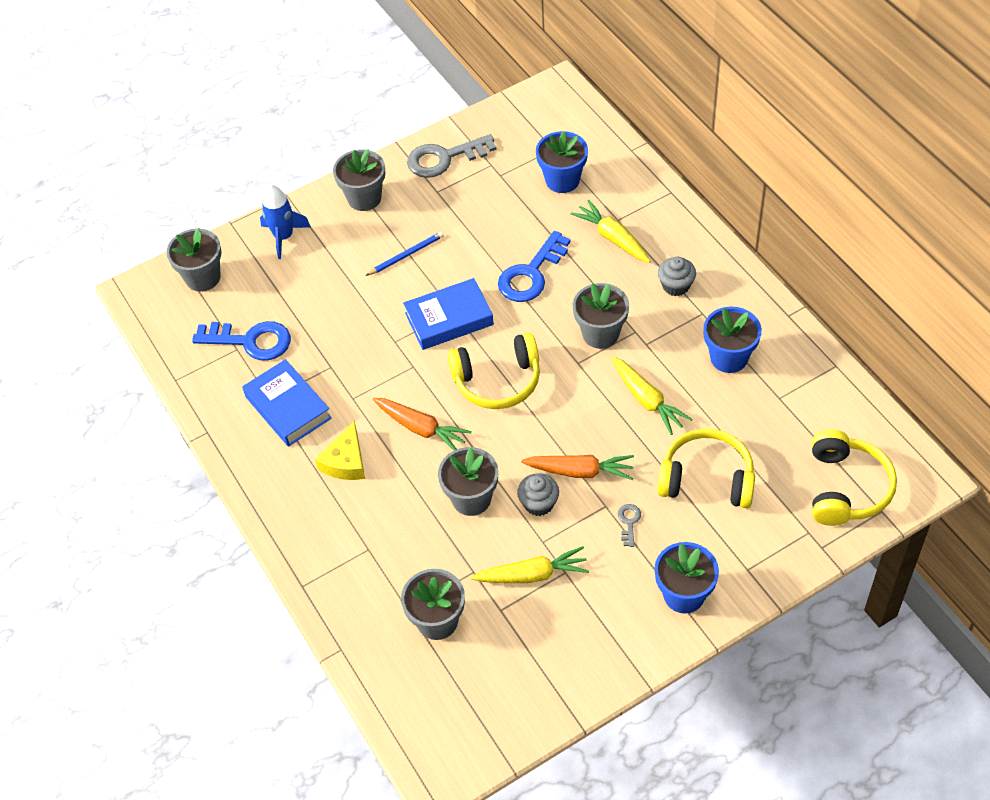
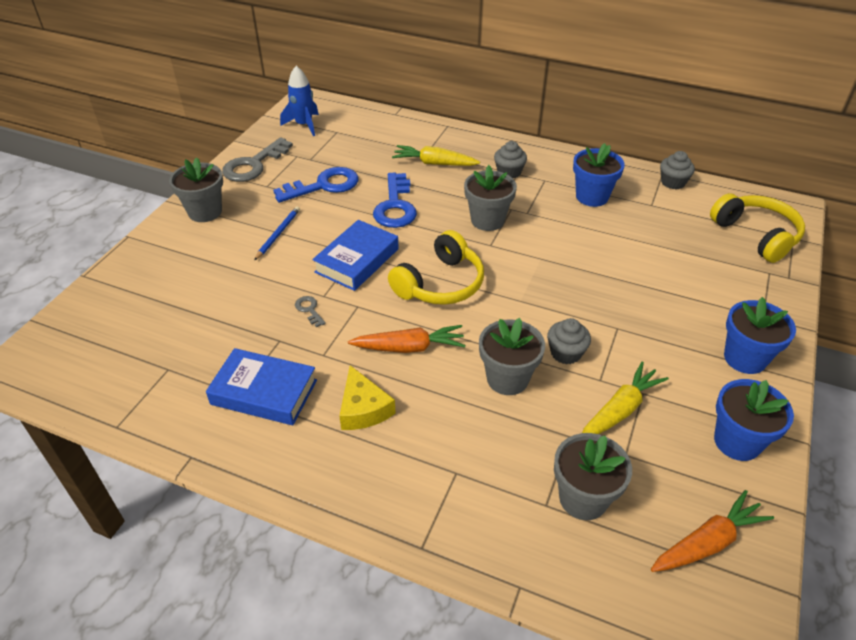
camera: 40 degrees left, 10 degrees down
grey flower pot [166,228,222,292] -> none
blue key [192,321,291,361] -> blue key moved to [273,167,359,203]
blue rocket [260,185,311,259] -> blue rocket moved to [280,66,319,136]
orange carrot [521,455,634,480] -> orange carrot moved to [651,490,774,572]
blue flower pot [536,131,588,193] -> blue flower pot moved to [714,379,794,461]
yellow carrot [612,356,693,435] -> none
grey key [618,504,641,547] -> grey key moved to [295,296,326,327]
yellow headphones [657,429,755,508] -> none
none -> grey cupcake [660,151,695,189]

